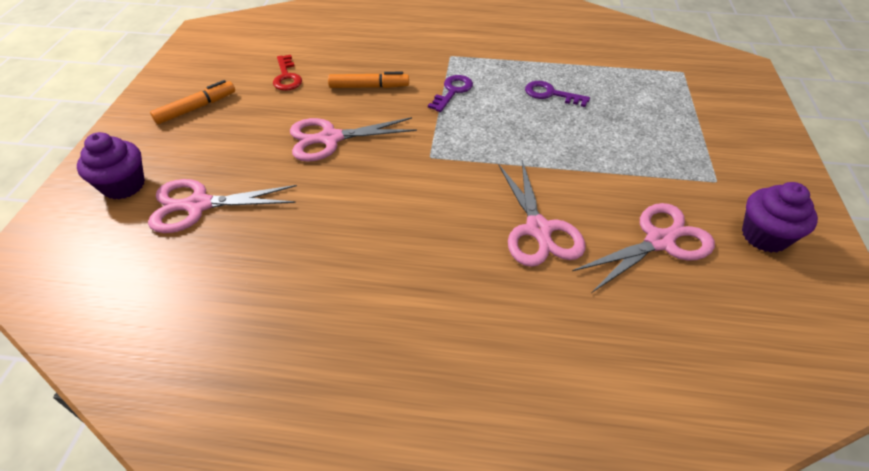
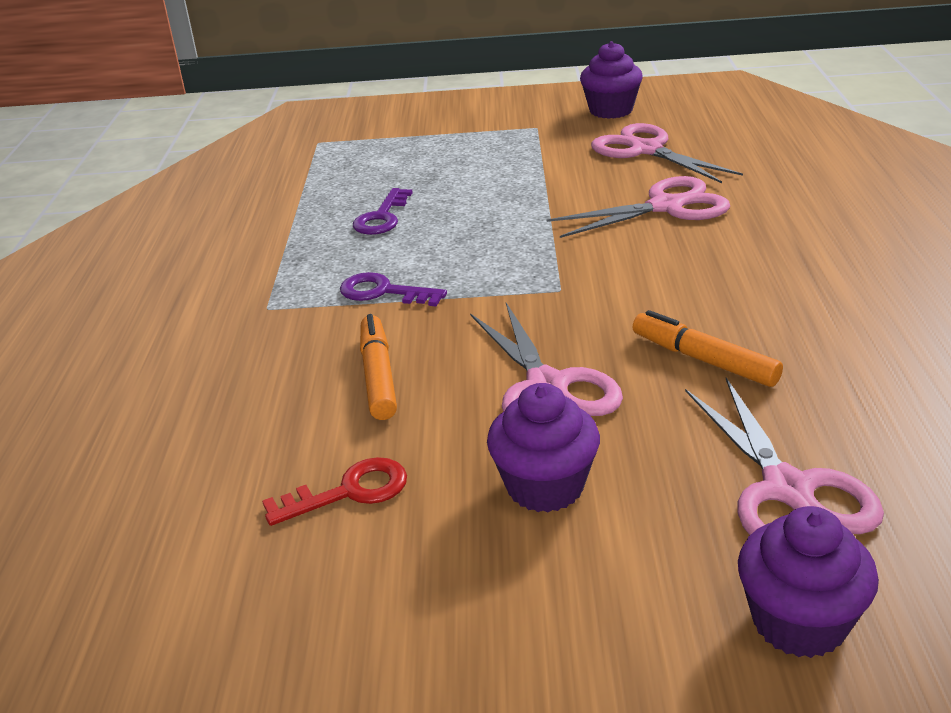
camera: 95 degrees left, 15 degrees down
orange marker [150,80,235,124] -> orange marker moved to [633,310,783,387]
none -> purple cupcake [487,383,600,512]

